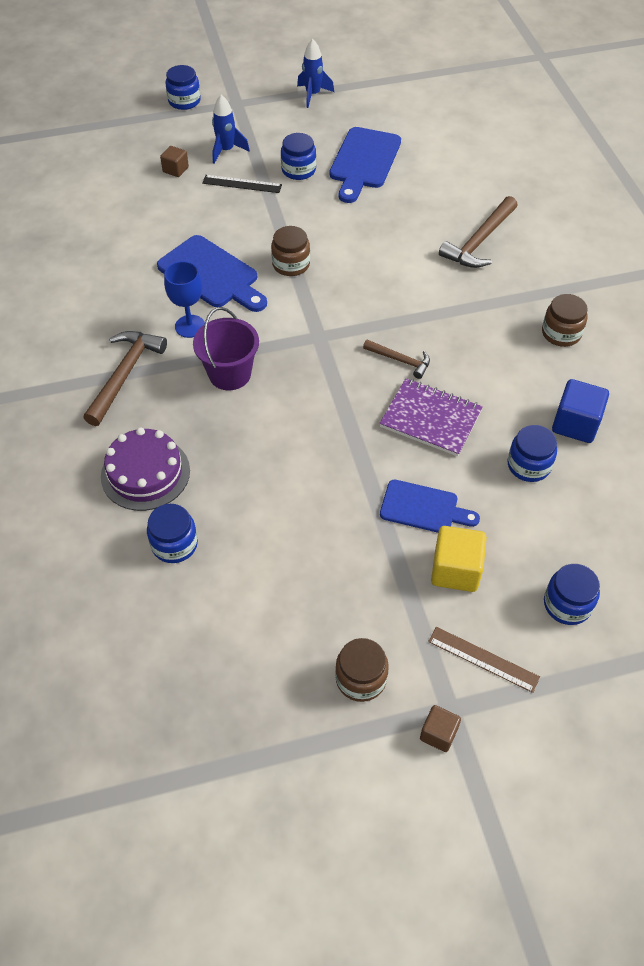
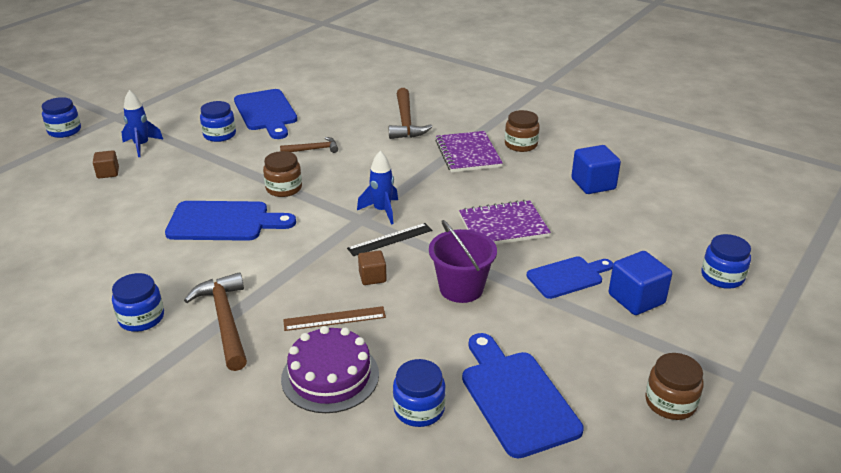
camera: 40 degrees left, 20 degrees down
blue goblet [164,261,205,338] -> none
purple bucket [193,307,259,390] -> purple bucket moved to [429,220,497,303]
black ruler [202,175,282,193] -> black ruler moved to [347,223,432,256]
blue rocket [297,39,334,108] -> blue rocket moved to [357,151,398,225]
brown hammer [363,340,430,379] -> brown hammer moved to [280,137,338,153]
brown cube [420,705,461,752] -> brown cube moved to [358,250,387,285]
brown ruler [428,627,540,693] -> brown ruler moved to [283,306,386,331]
yellow cube [431,526,487,592] -> blue cube [609,251,672,315]
blue jar [508,425,557,482] -> blue jar moved to [112,273,164,332]
none -> purple notebook [435,131,503,172]
none -> blue cutting board [462,333,584,459]

